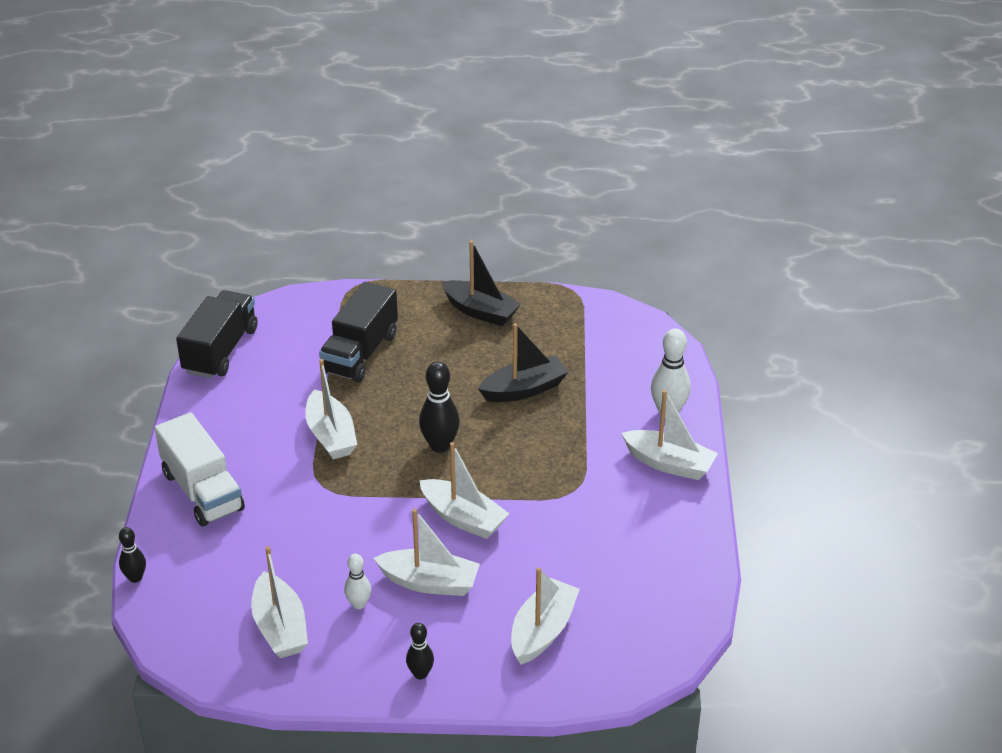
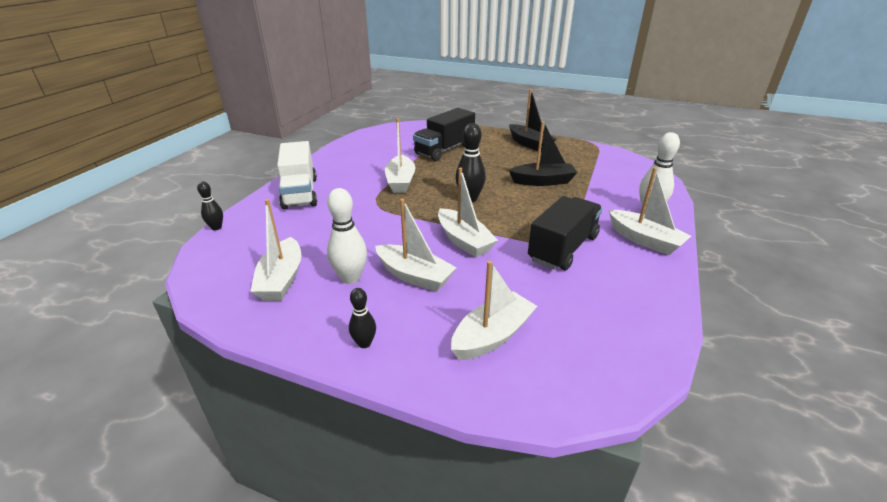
camera: 20 degrees right, 5 degrees down
black truck [176,290,258,378] -> black truck moved to [528,196,602,270]
white bowling pin [344,553,371,609] -> white bowling pin [327,188,367,284], size x1.68

